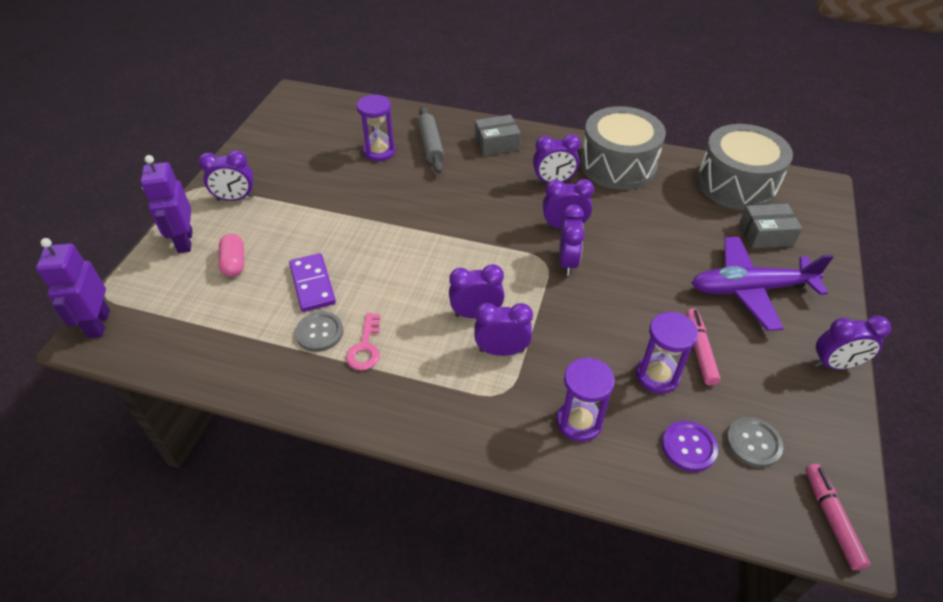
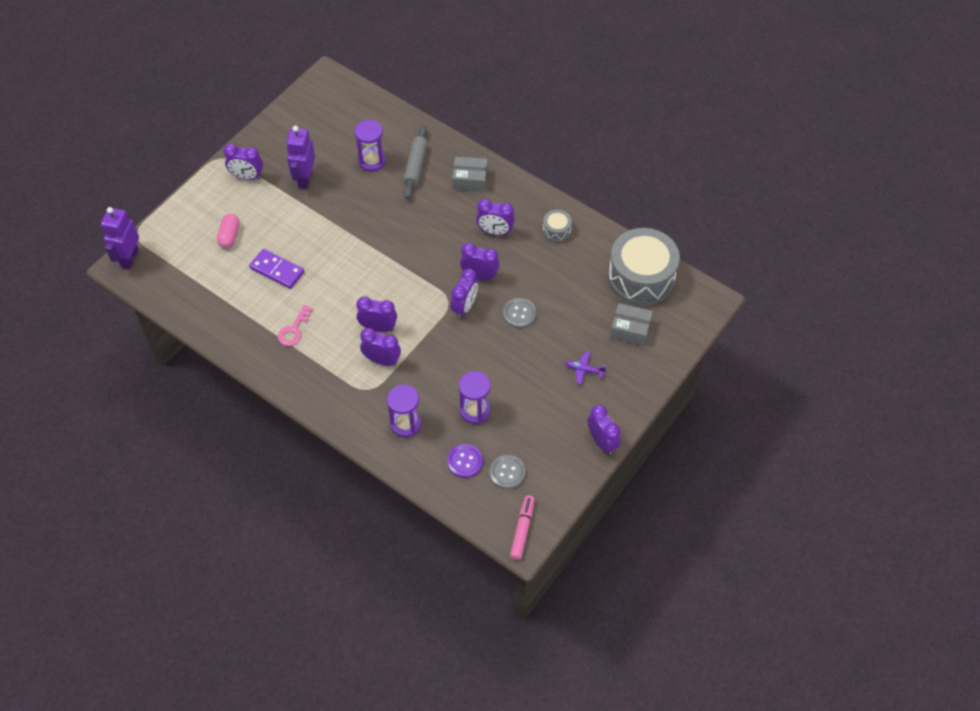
camera: 20 degrees right, 10 degrees up
purple robot [141,155,193,253] -> purple robot moved to [286,126,315,189]
purple domino [289,253,336,312] -> purple domino turned 60 degrees counterclockwise [249,249,304,289]
grey button [295,312,343,352] -> grey button moved to [503,298,536,328]
grey drum [580,106,666,190] -> grey drum [543,210,572,242], size x0.43
pink marker [686,308,721,385] -> none
purple plane [692,237,834,331] -> purple plane [565,351,606,385], size x0.41
purple clock [814,316,891,370] -> purple clock turned 135 degrees counterclockwise [588,405,621,455]

